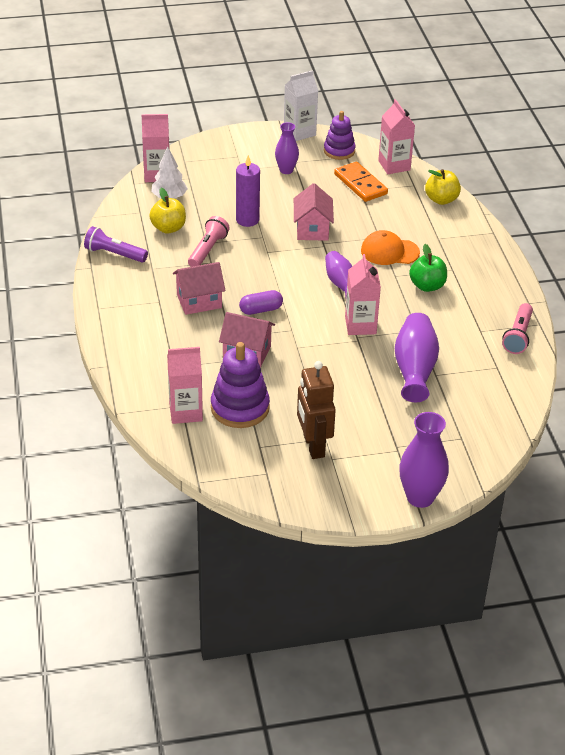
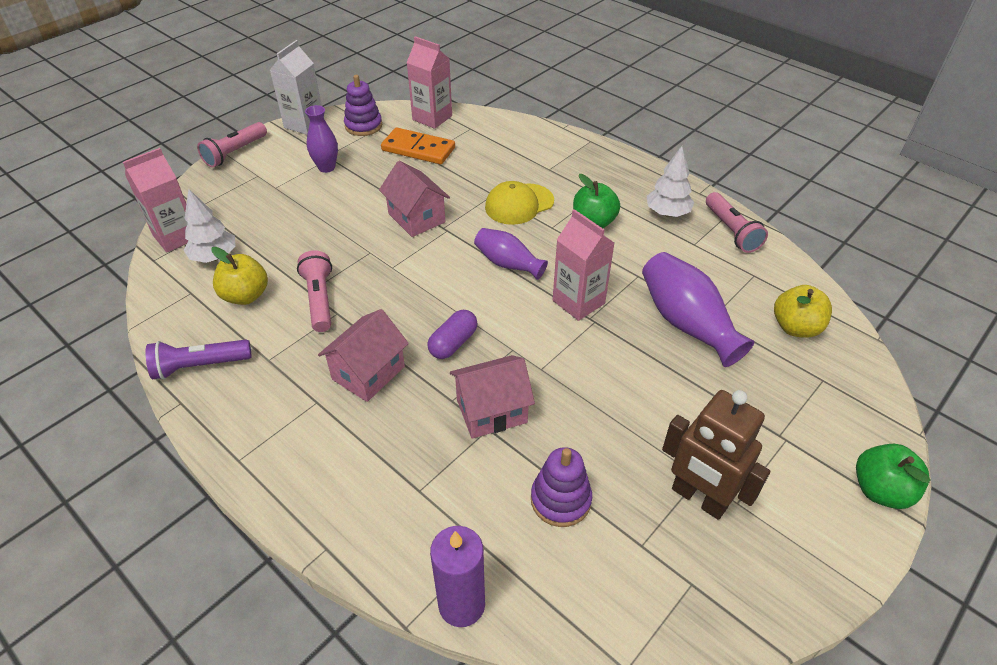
camera: 35 degrees left, 5 degrees up
pink carton [167,347,203,424] -> none
purple stacking toy [211,342,270,428] -> purple stacking toy [531,447,592,527], size x0.66
purple candle [236,155,260,227] -> purple candle moved to [430,526,485,627]
orange cap [361,230,420,265] -> yellow cap [485,181,554,225]
purple vase [399,412,449,508] -> green apple [856,444,931,509]
yellow apple [425,169,461,205] -> yellow apple moved to [774,285,832,338]
none -> pink flashlight [197,122,267,168]
none -> white tree [647,146,694,217]

